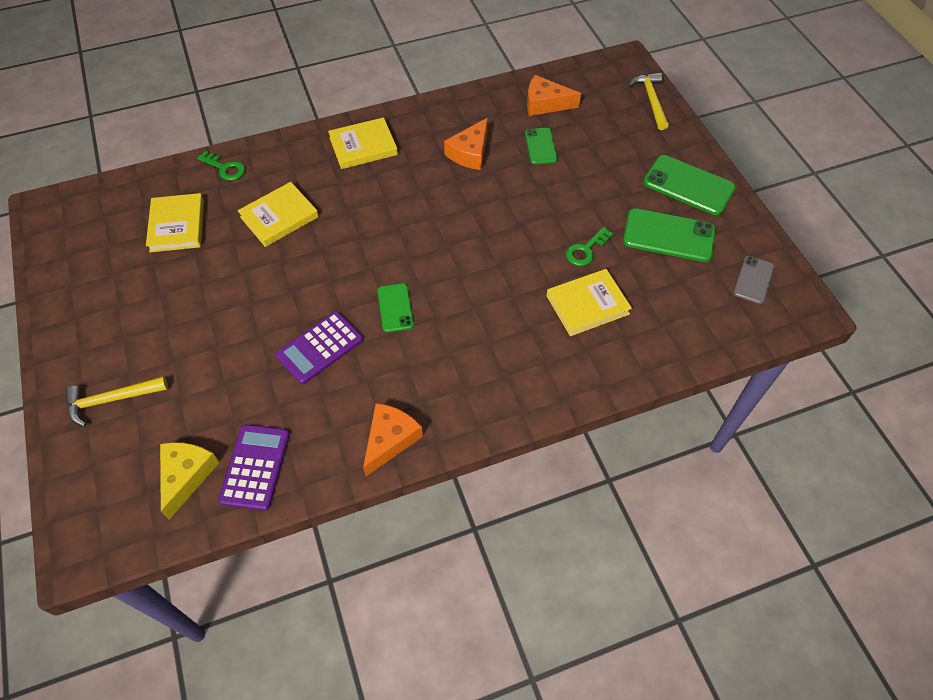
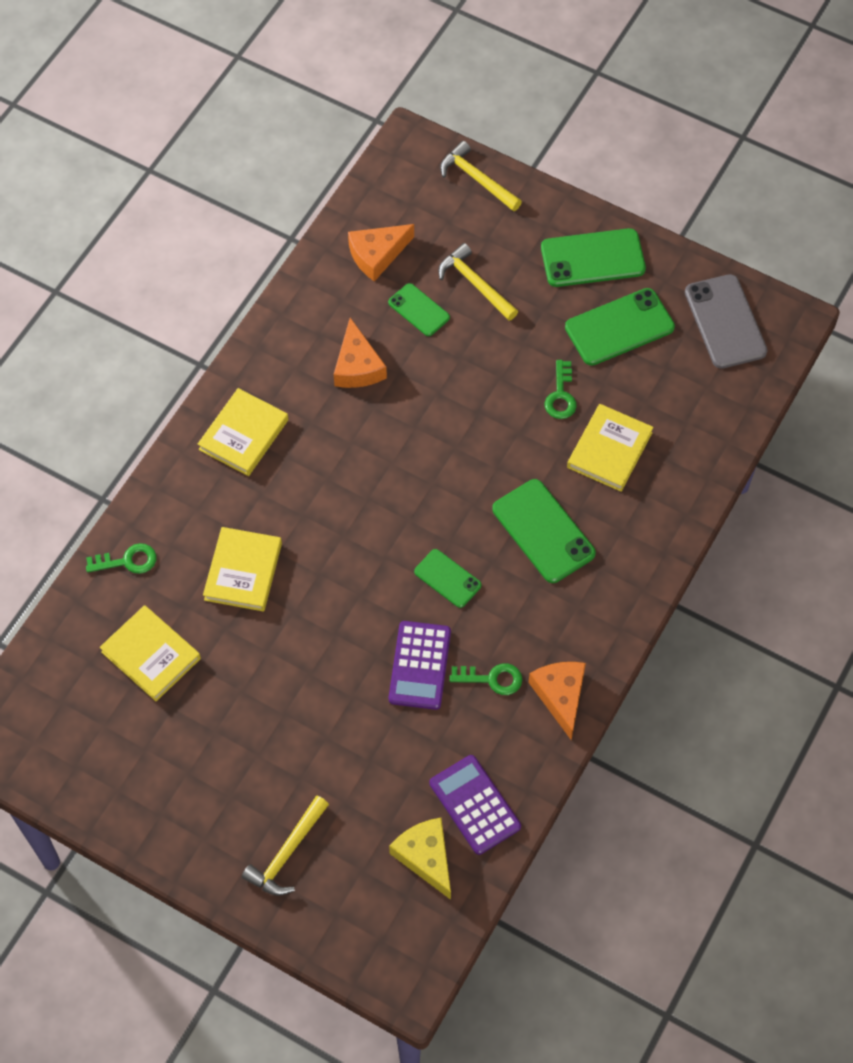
camera: 40 degrees left, 5 degrees up
grey phone [733,256,774,304] -> grey phone [685,274,768,369], size x1.69
none -> yellow hammer [438,243,518,321]
none -> green key [450,663,523,695]
none -> green phone [492,479,596,583]

